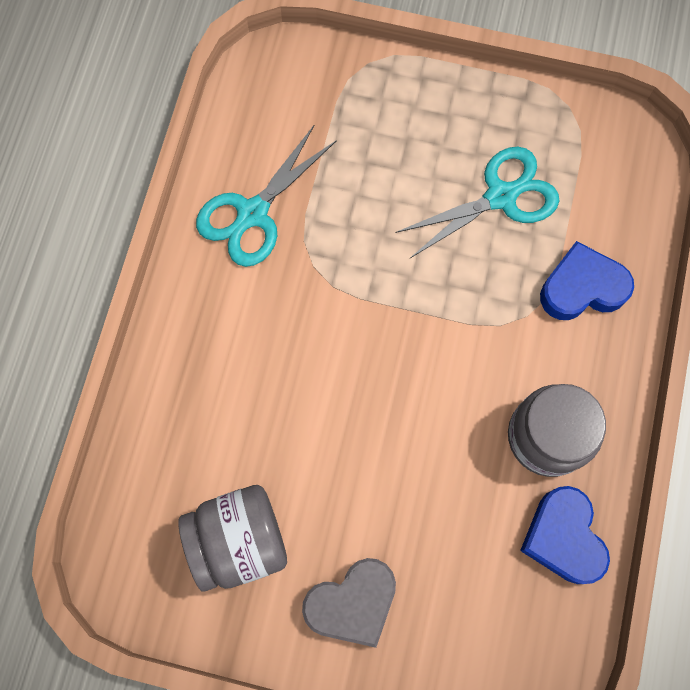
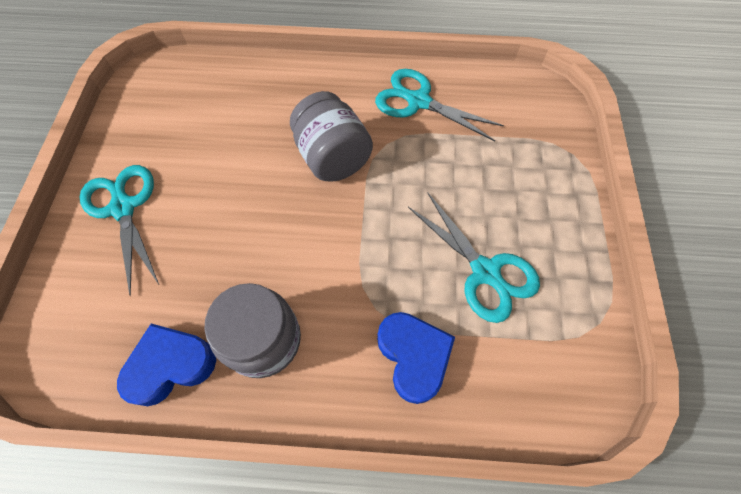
camera: 80 degrees right, 10 degrees down
grey jar [178,485,287,592] -> grey jar moved to [290,91,373,182]
grey heart [302,558,396,648] -> turquoise scissors [79,165,160,296]

